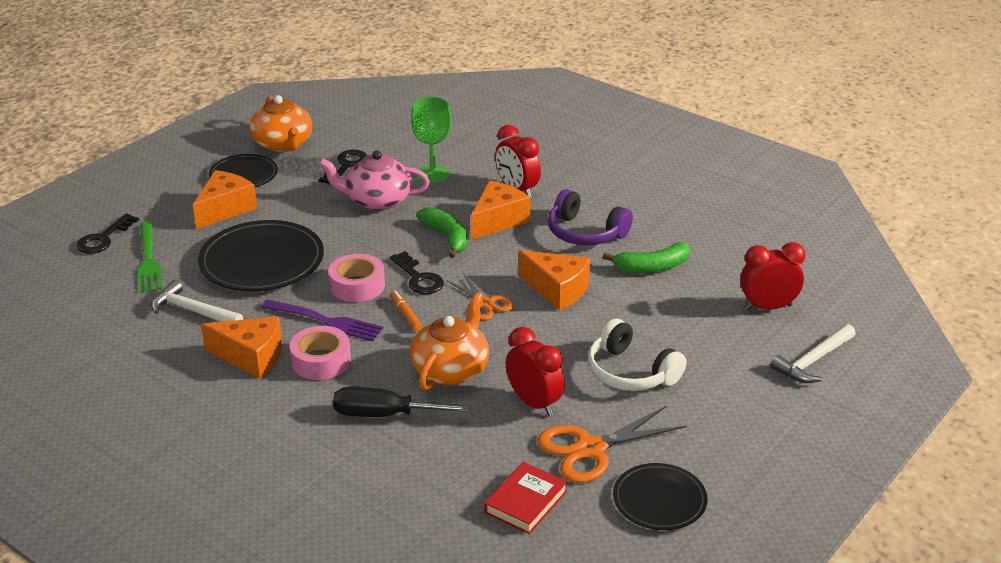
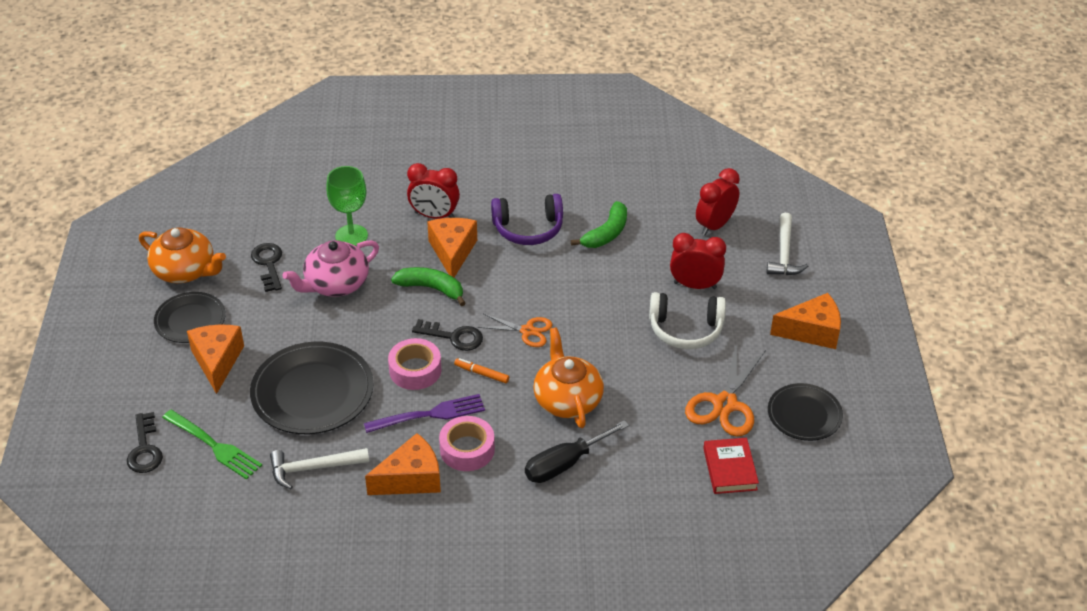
camera: 40 degrees left, 10 degrees up
red clock [506,327,565,416] -> red clock moved to [670,233,726,289]
orange cheese [519,250,590,311] -> orange cheese moved to [770,293,841,349]

